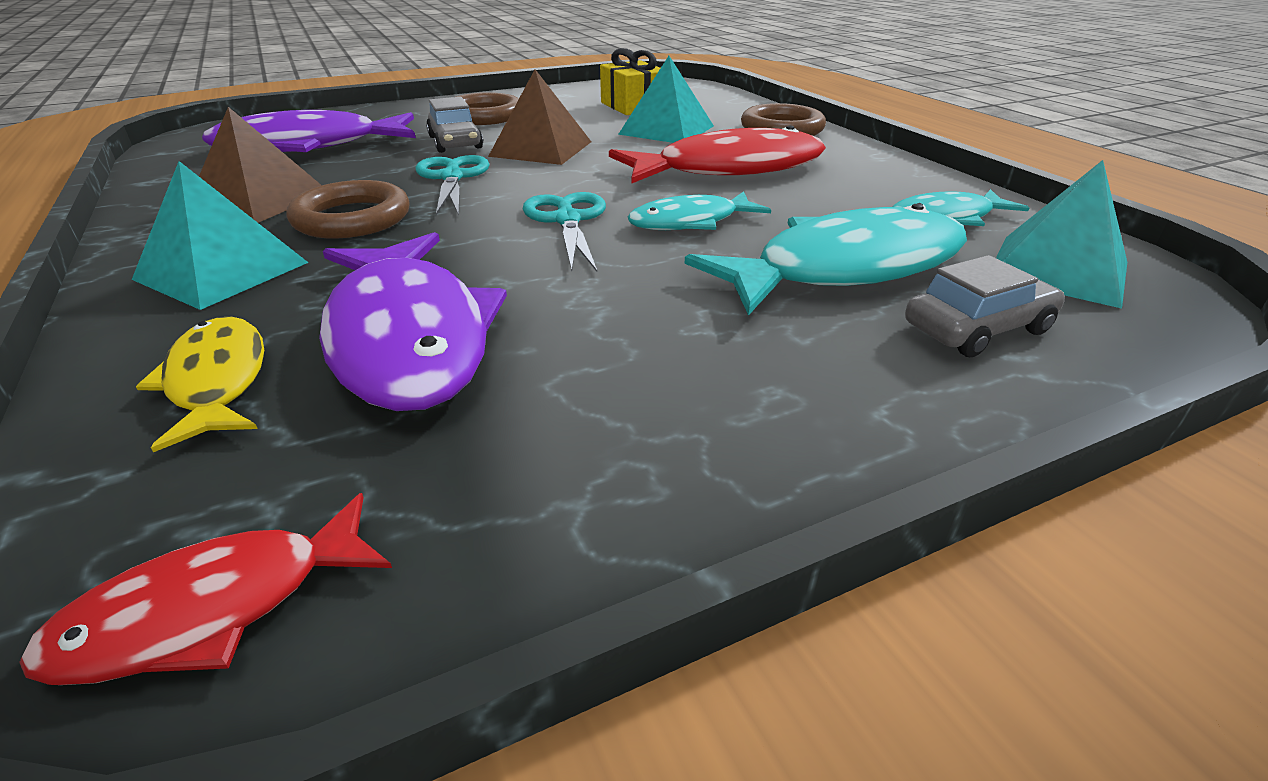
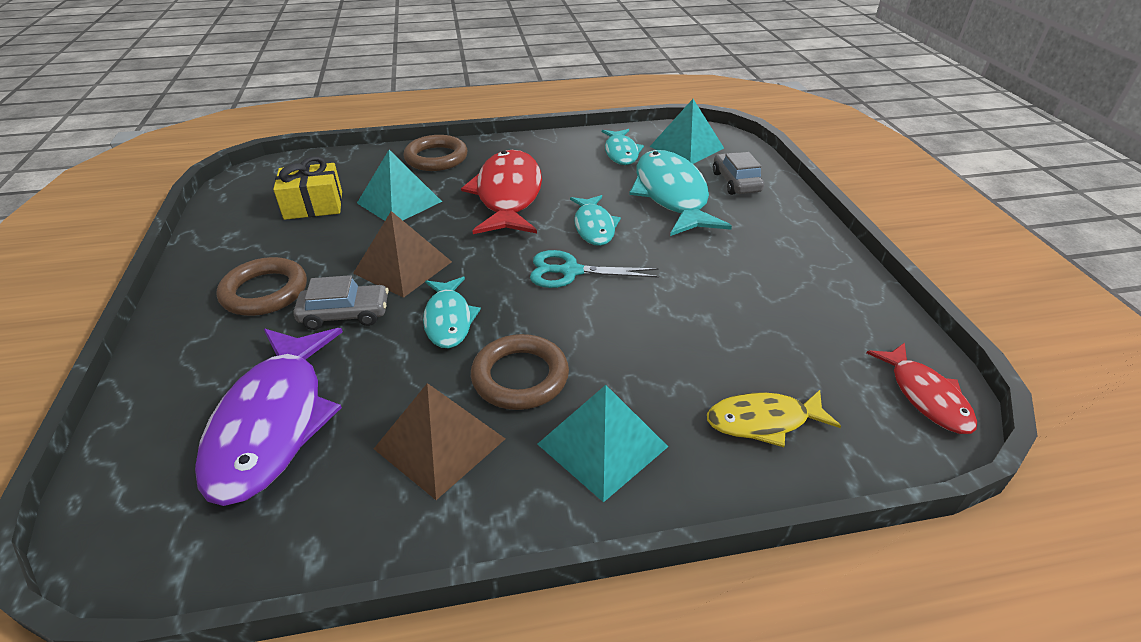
camera: 75 degrees left, 5 degrees up
purple fish [319,232,507,411] -> none
turquoise scissors [415,155,490,215] -> turquoise fish [423,277,481,348]

